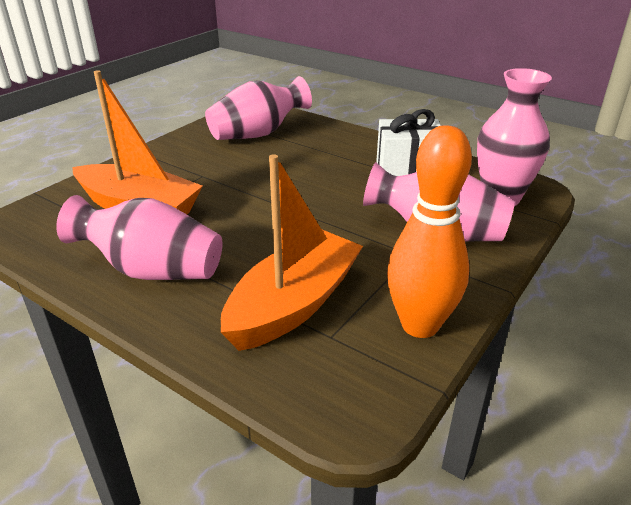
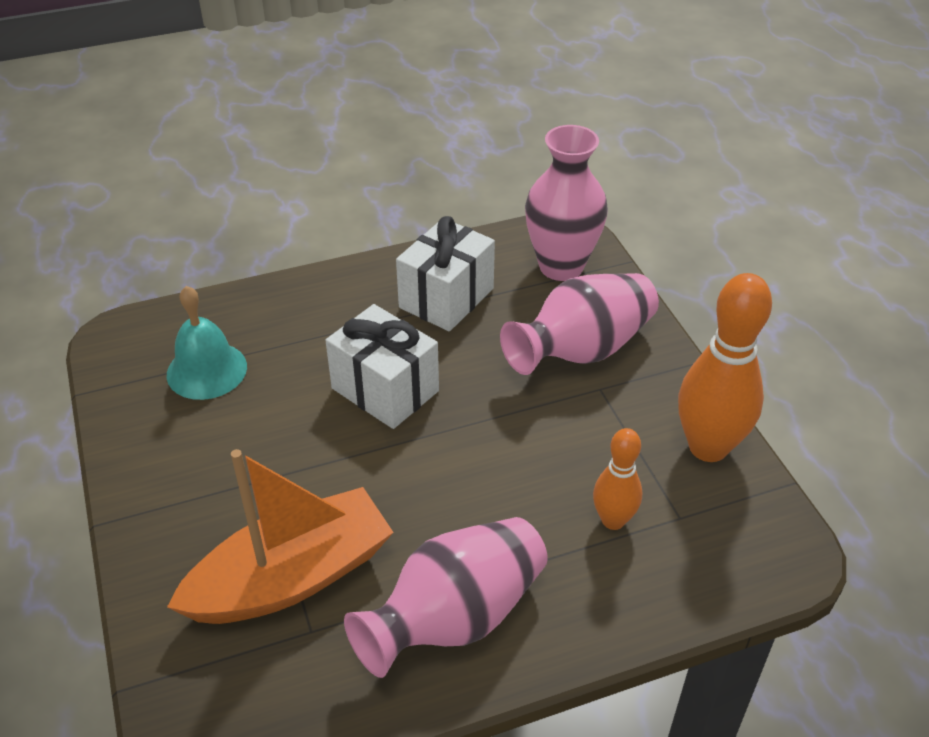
camera: 55 degrees left, 10 degrees up
pink vase [205,76,312,140] -> turquoise bell [167,286,247,400]
orange boat [221,154,363,351] -> orange bowling pin [593,428,642,530]
none -> white gift [325,304,439,429]

